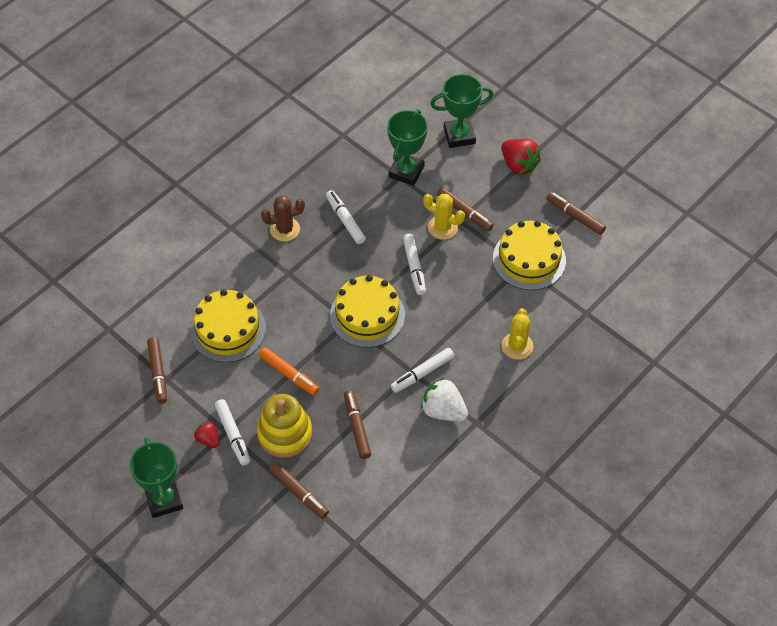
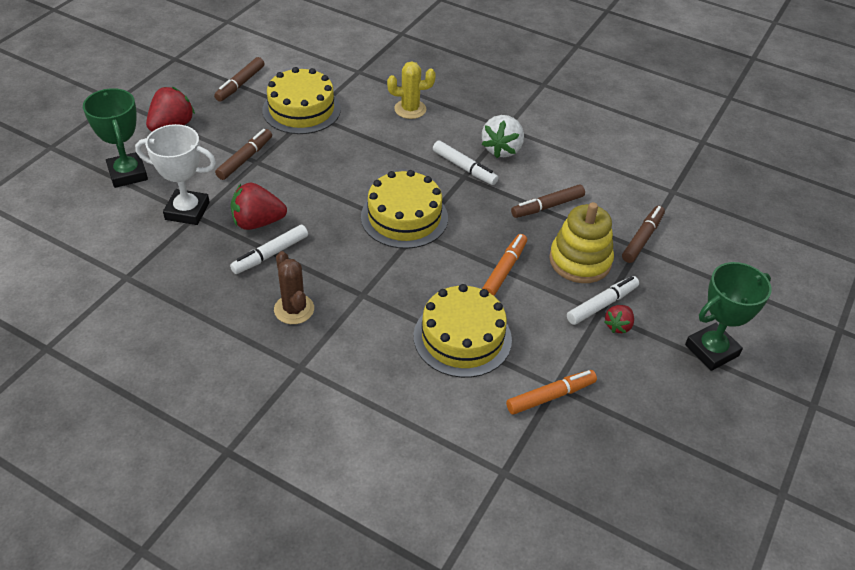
camera: 105 degrees left, 10 degrees down
brown marker [147,337,167,404] -> orange marker [506,370,597,414]
green trophy [387,109,428,186] -> white trophy [135,124,216,225]
white marker [403,234,426,295] -> none
yellow cactus [423,194,465,240] -> none
none -> red strawberry [230,183,287,230]

